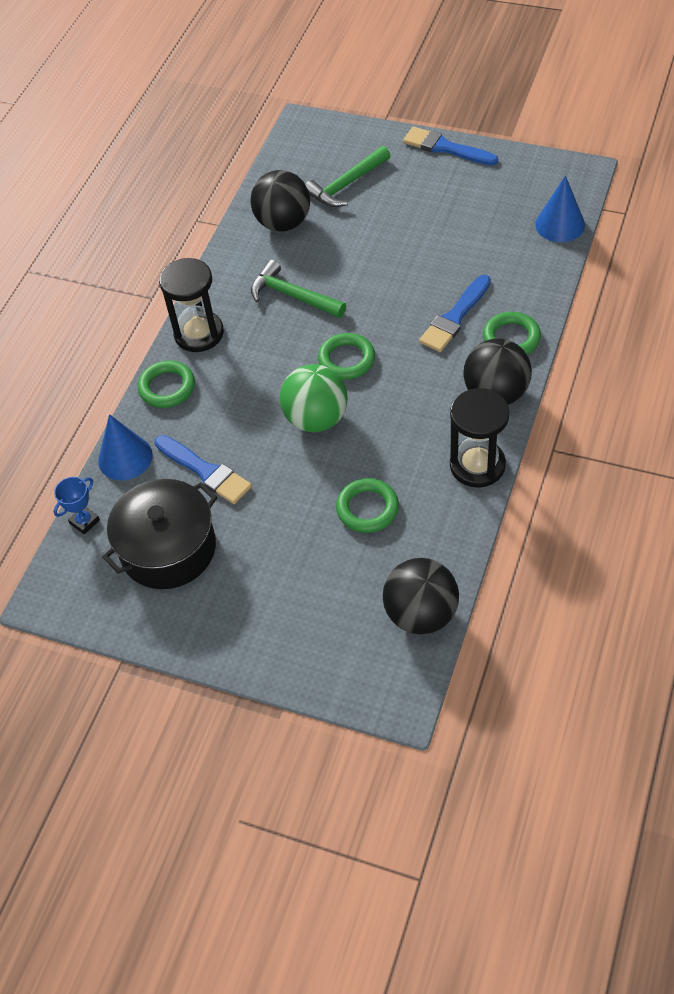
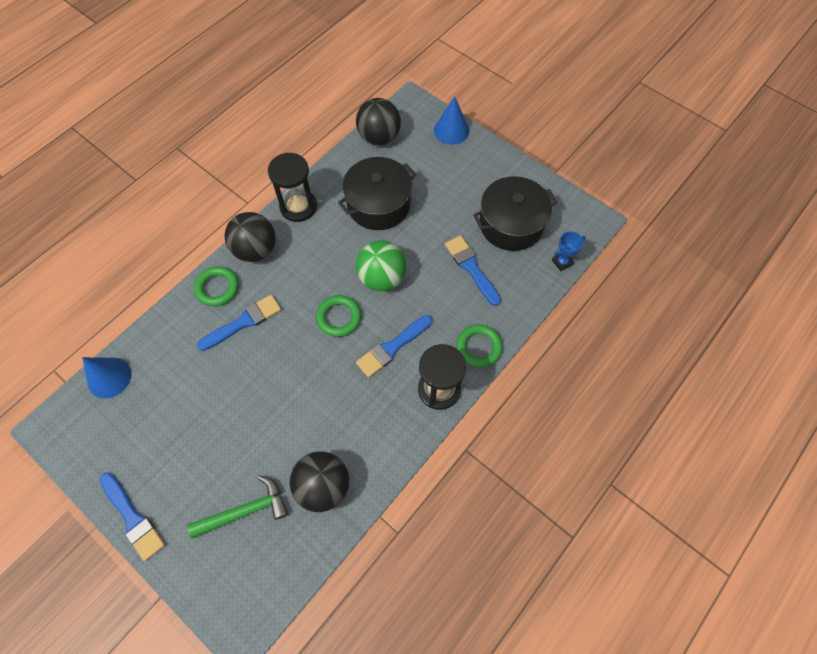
camera: 165 degrees left, 10 degrees up
blue cone [98,414,153,480] -> blue cone moved to [434,96,469,145]
green hammer [251,260,346,318] -> none
green ring [336,478,399,533] -> black pot [338,157,417,230]
none -> blue brush [356,315,432,378]

